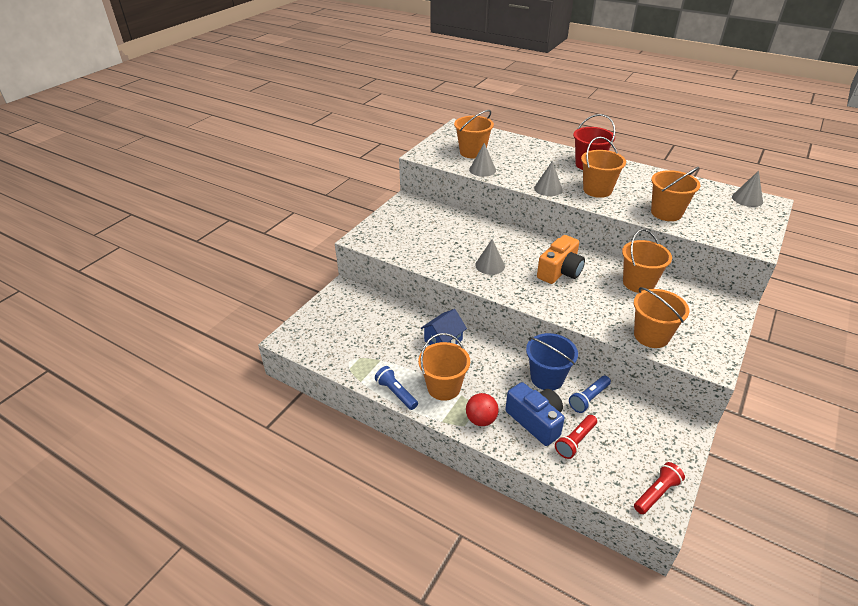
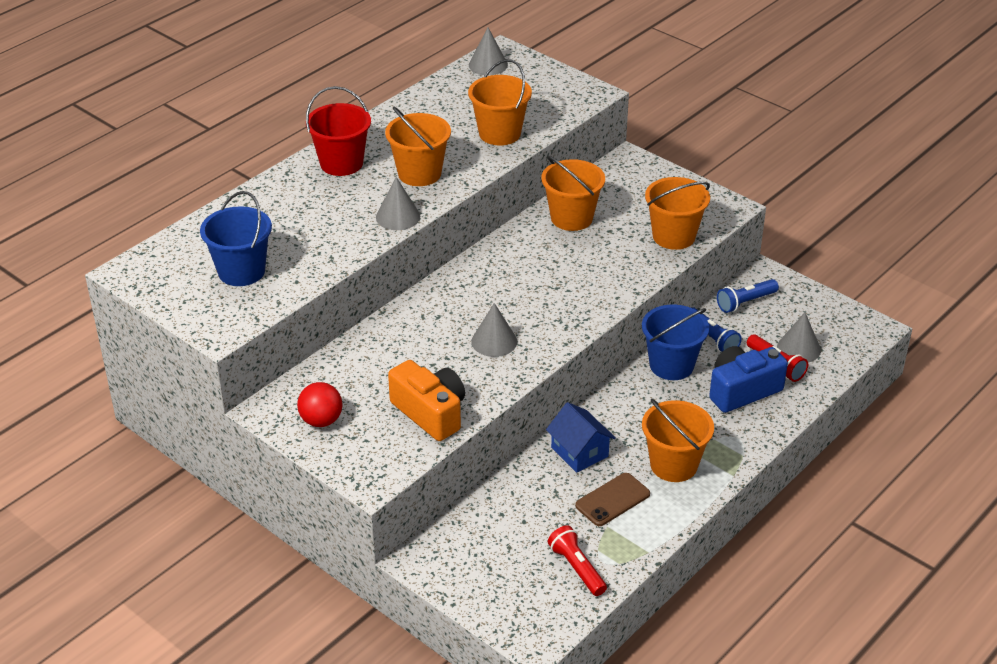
camera: 80 degrees left, 0 degrees up
blue flashlight [375,366,418,410] -> blue flashlight moved to [717,279,779,313]
orange bucket [454,110,494,158] -> blue bucket [200,191,272,286]
red ball [466,393,499,426] -> red ball moved to [297,382,343,427]
grey cone [469,143,496,177] -> grey cone moved to [777,312,821,362]
orange camera [537,235,585,284] -> orange camera moved to [388,360,465,441]
red flashlight [634,462,685,514] -> red flashlight moved to [548,525,607,596]
none -> brown phone [575,473,650,526]

